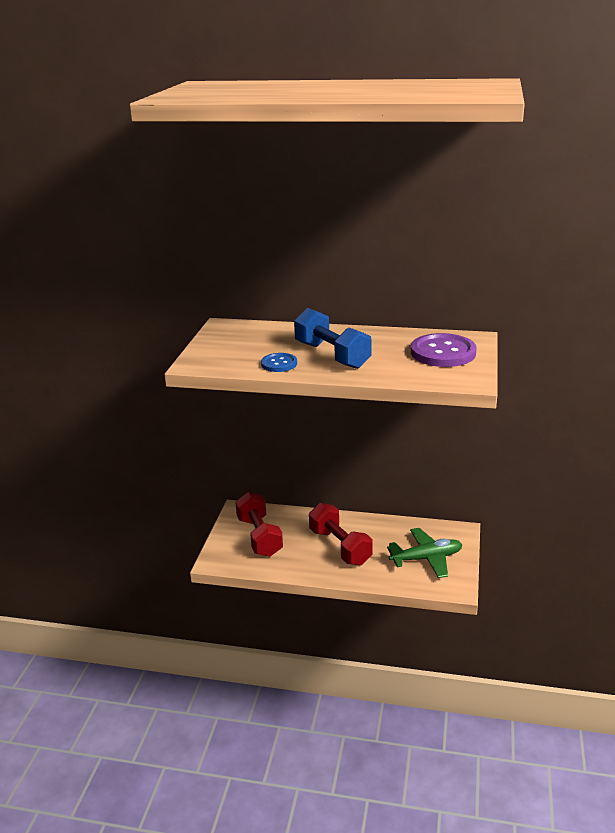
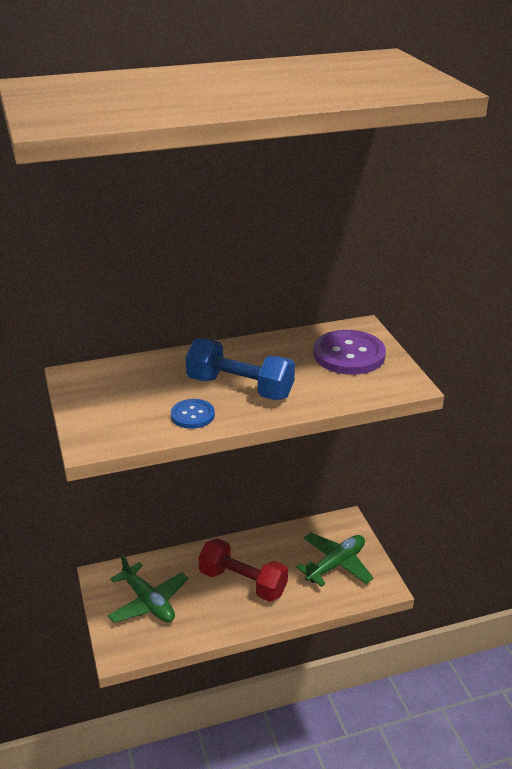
camera: 30 degrees left, 5 degrees up
red dumbbell [235,492,283,557] -> green plane [108,555,188,623]

